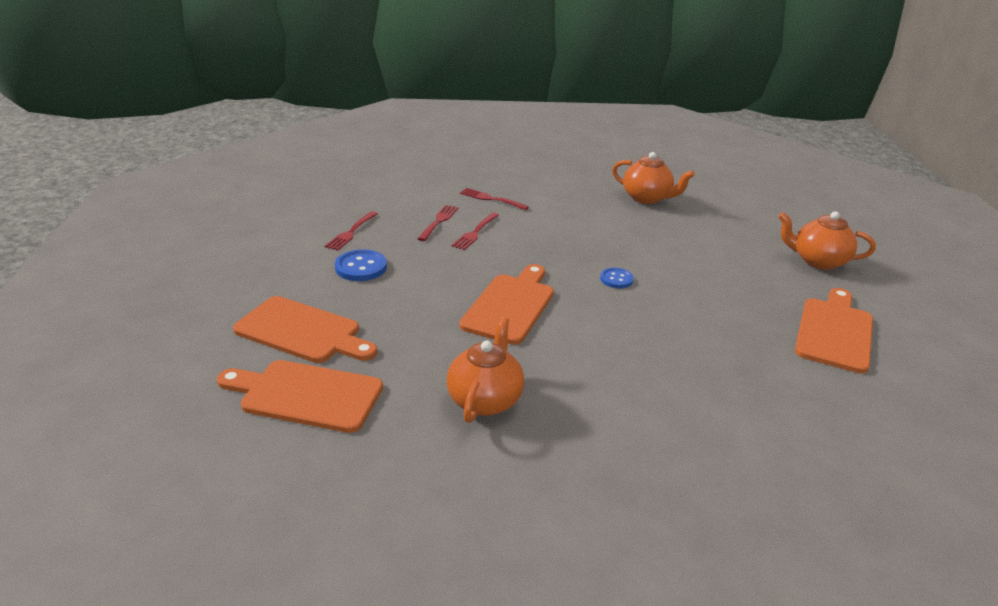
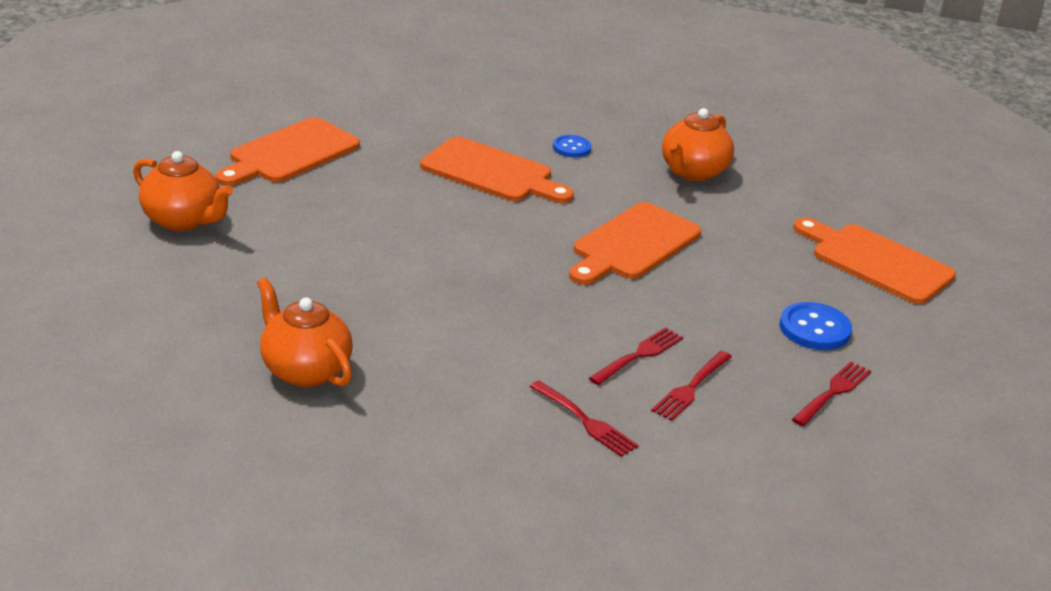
camera: 165 degrees left, 0 degrees up
orange cutting board [217,360,383,433] -> orange cutting board moved to [420,136,574,203]
blue button [600,268,634,288] -> blue button moved to [553,135,591,158]

